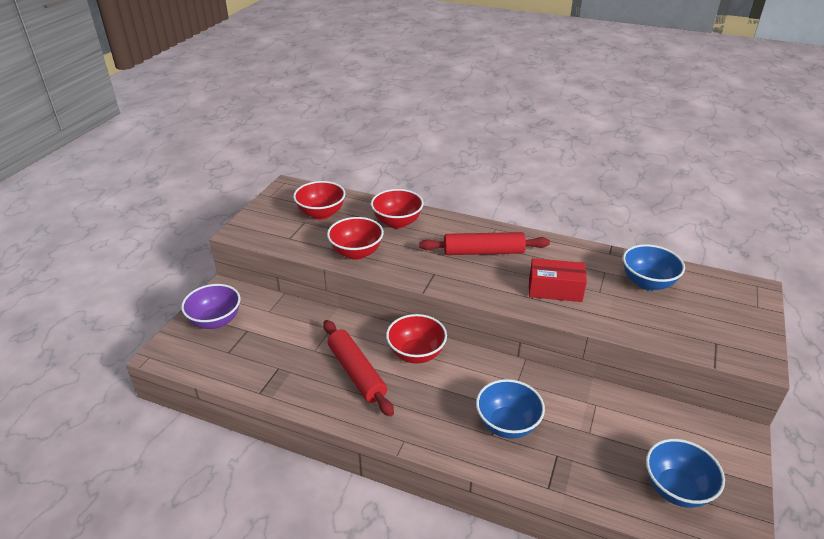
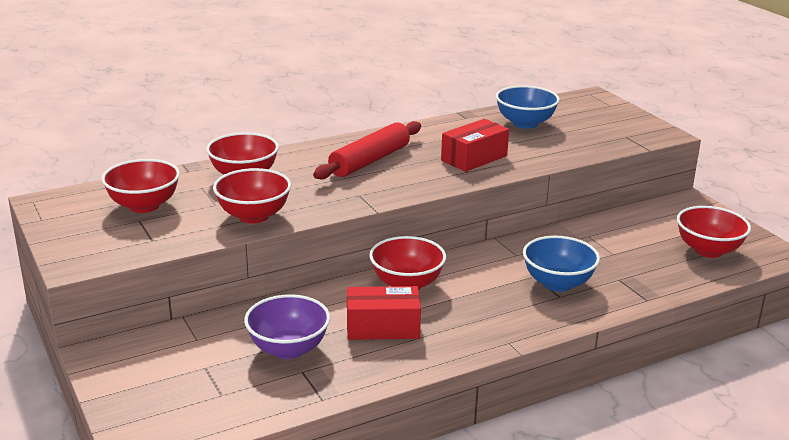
camera: 50 degrees left, 10 degrees down
purple bowl [181,284,240,329] -> purple bowl moved to [244,294,330,359]
red rolling pin [323,320,394,417] -> red box [347,286,421,340]
blue bowl [646,439,725,508] -> red bowl [677,206,751,258]

